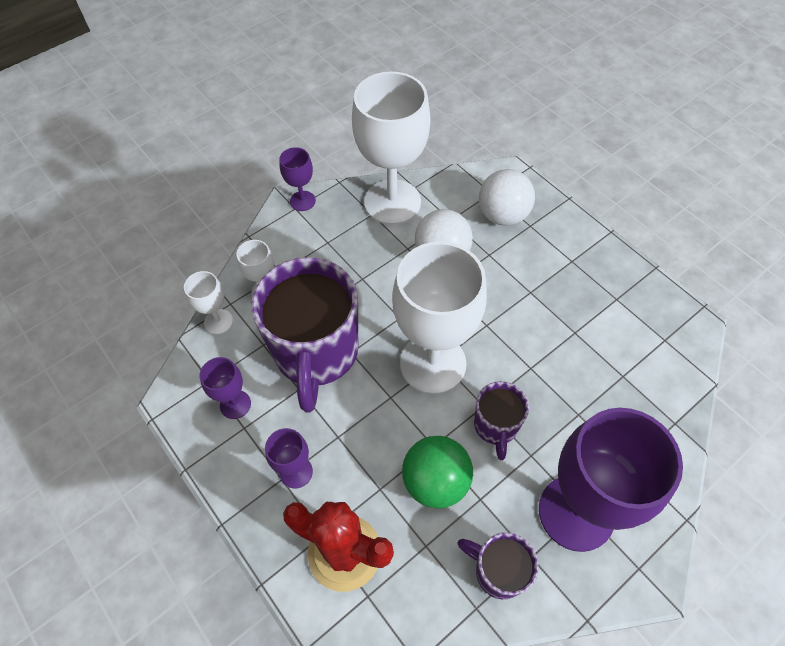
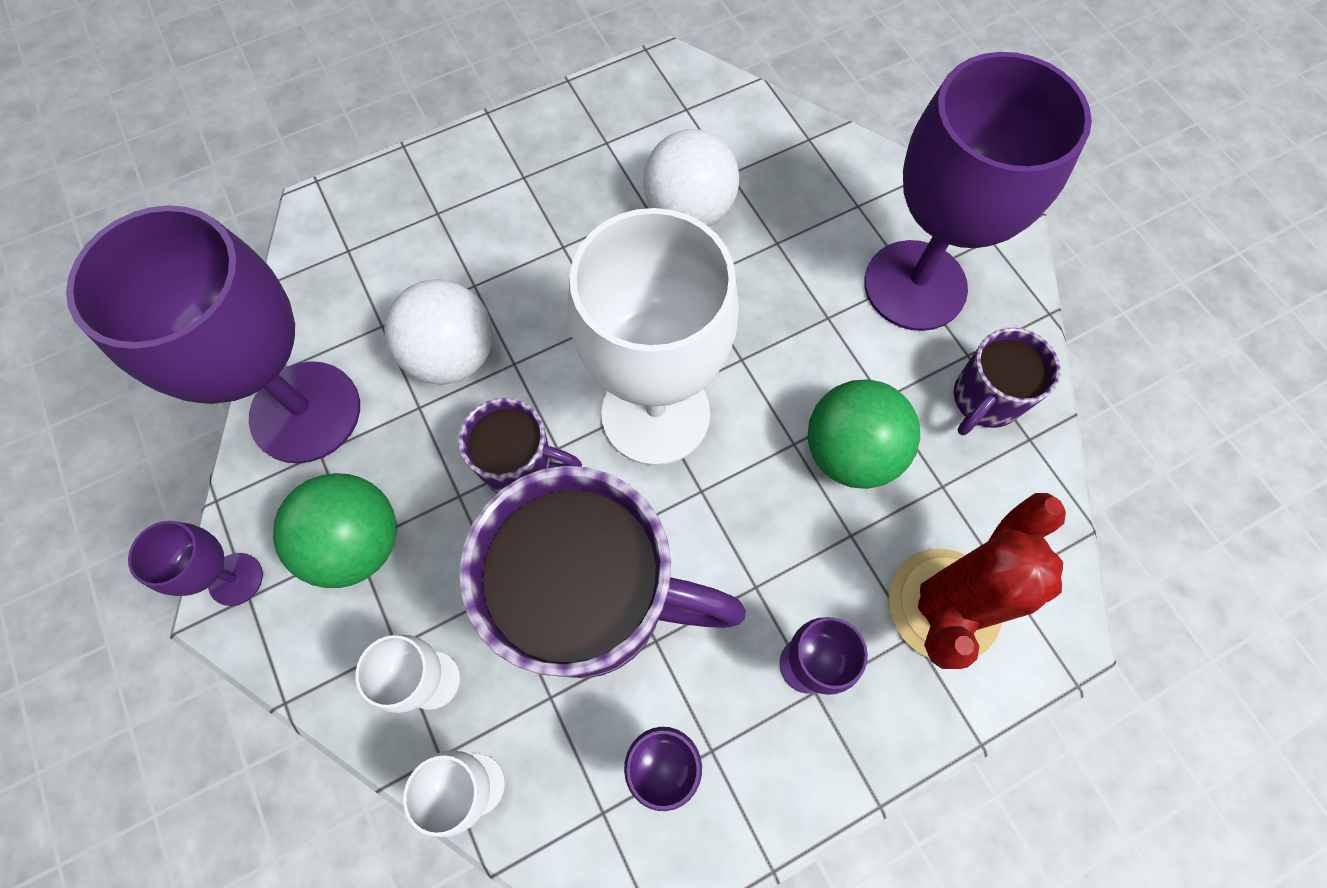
camera: 80 degrees left, 10 degrees up
white goblet [352,72,431,225] -> purple goblet [66,205,360,463]
purple mug [474,381,529,460] -> purple mug moved to [458,397,582,493]
white ball [479,169,535,226] -> white ball moved to [643,129,739,227]
none -> green ball [273,473,397,588]

